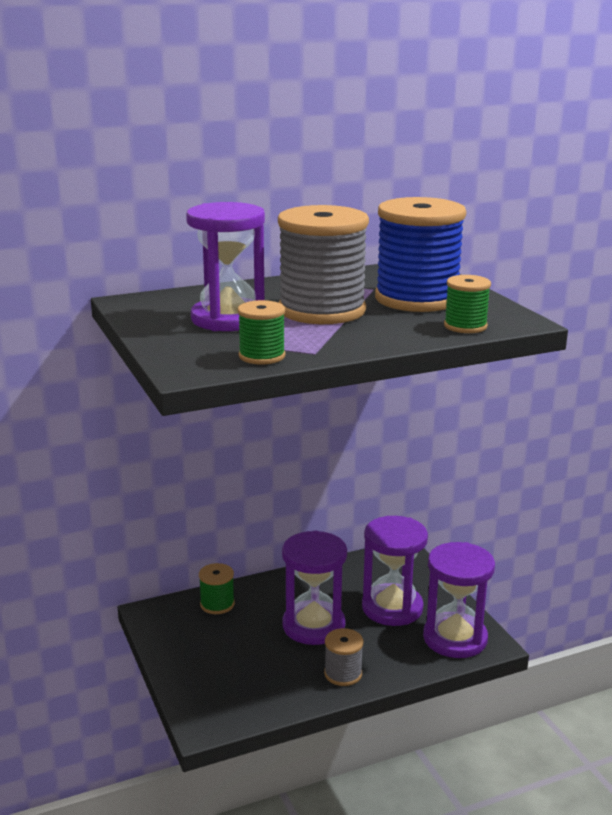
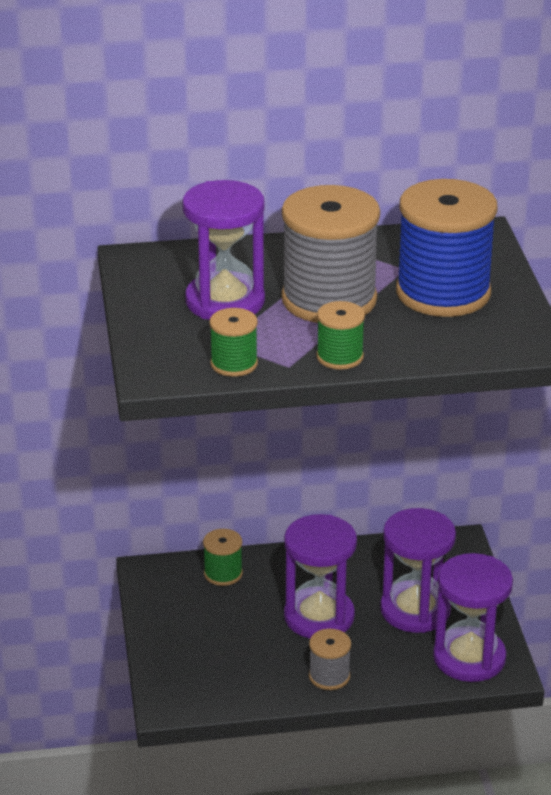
camera: 15 degrees right, 10 degrees up
green spool [444,275,491,333] -> green spool moved to [316,301,365,370]

